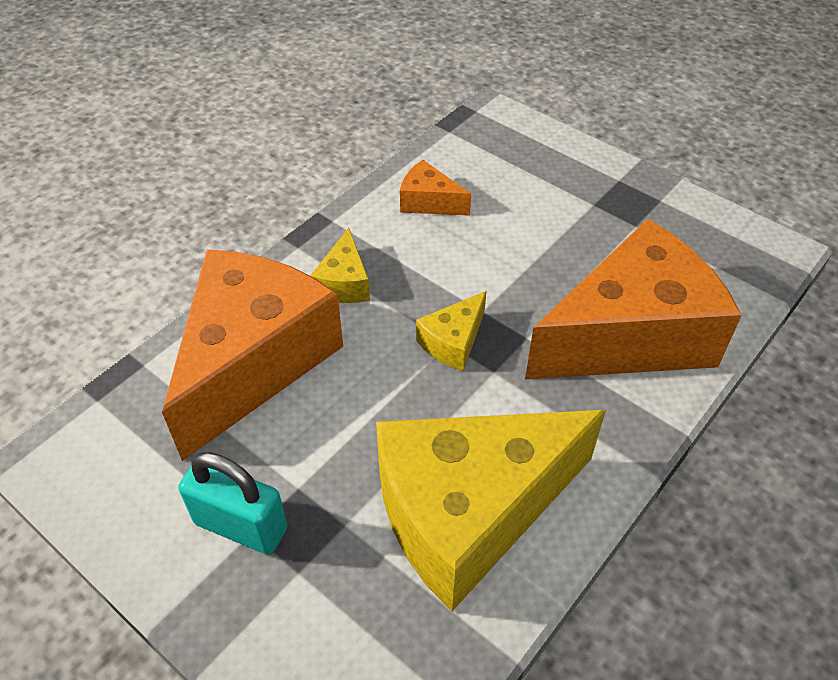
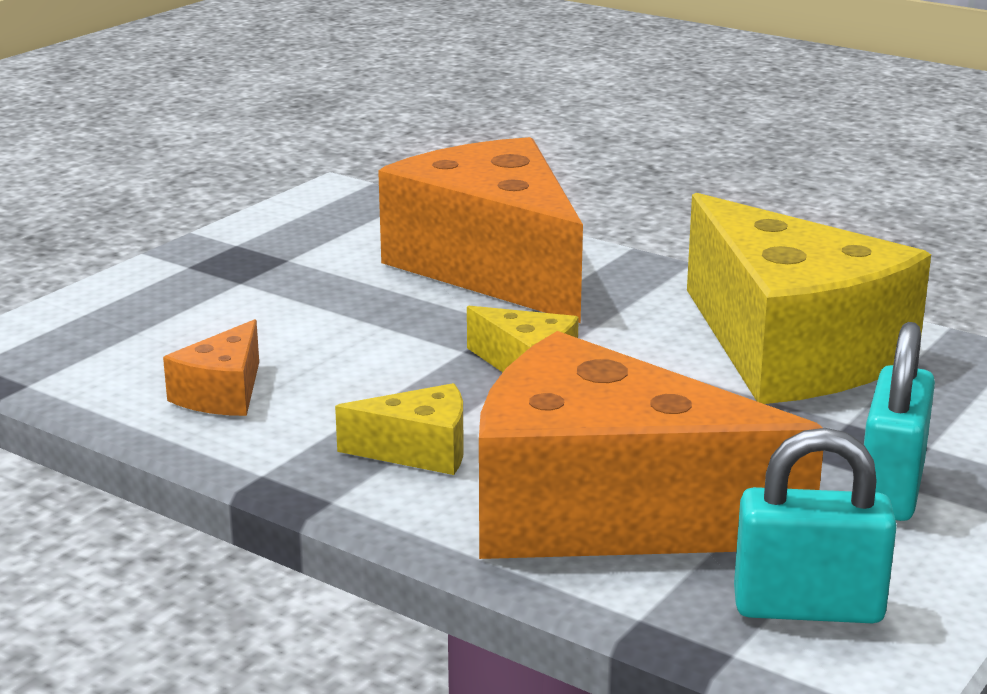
camera: 95 degrees left, 25 degrees down
none -> turquoise padlock [734,428,897,623]

